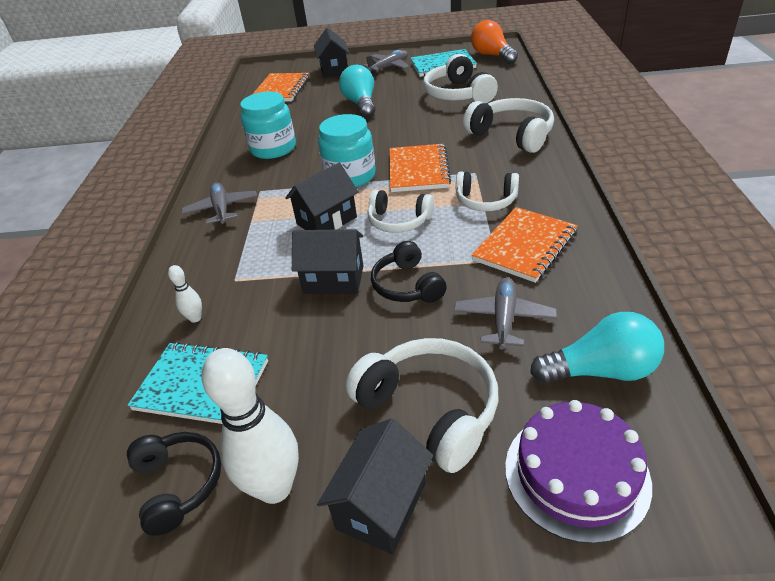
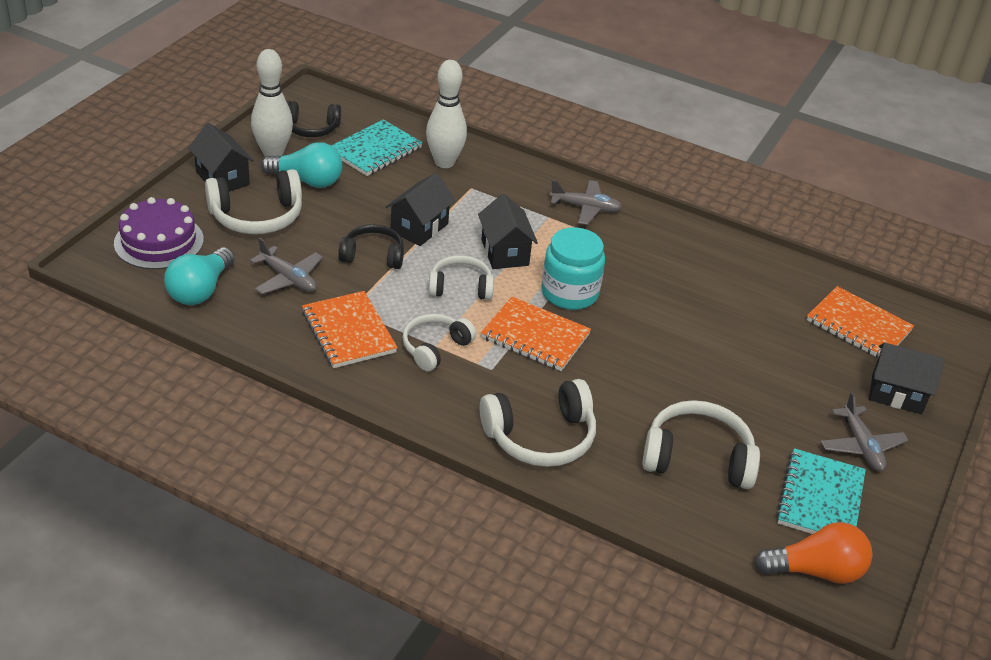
camera: 110 degrees right, 0 degrees up
white bowling pin [168,265,202,323] -> white bowling pin [426,60,467,168], size x2.19
turquoise jar [240,92,296,159] -> none
turquoise light bulb [339,65,375,117] -> turquoise light bulb moved to [261,142,342,188]
white headphones [368,190,434,233] -> white headphones turned 45 degrees clockwise [428,255,494,300]

